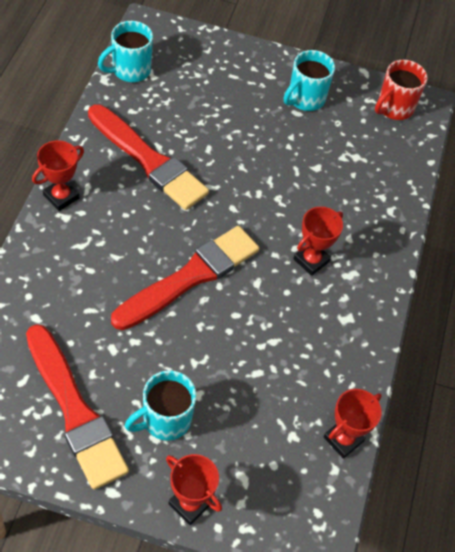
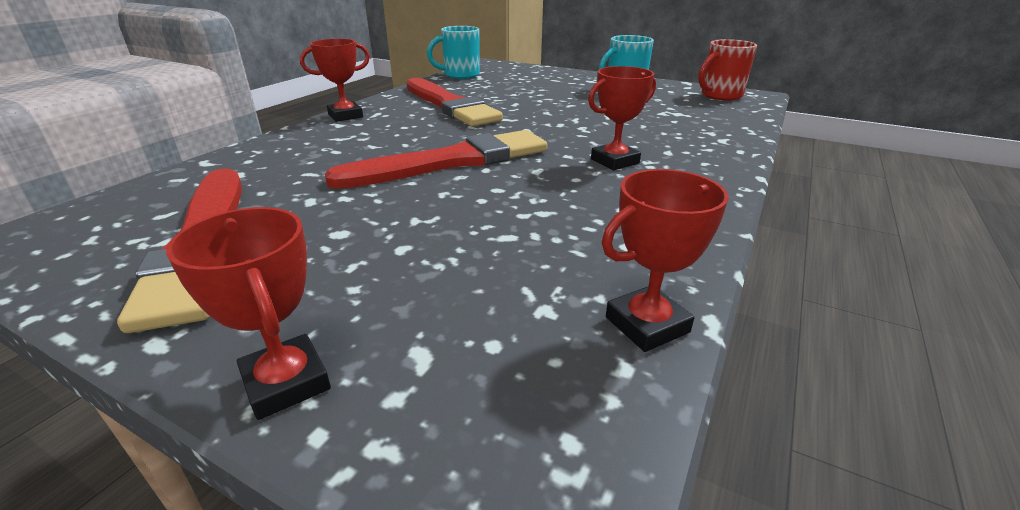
camera: 20 degrees right, 25 degrees down
turquoise mug [125,370,196,441] -> none

